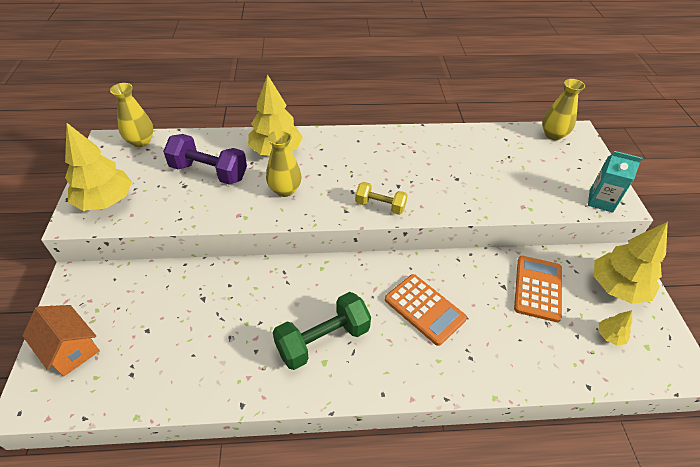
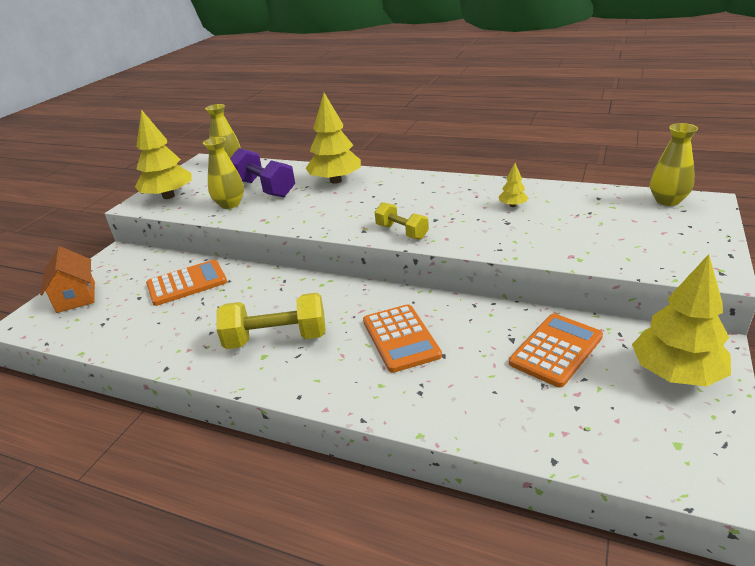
camera: 30 degrees right, 15 degrees down
yellow vase [266,130,302,197] -> yellow vase moved to [203,137,244,209]
green dumbbell [273,292,371,370] -> yellow dumbbell [217,293,326,349]
turquoise carton [588,151,642,213] -> none
yellow tree [599,310,632,345] -> yellow tree moved to [499,163,528,207]
none -> orange calculator [146,260,227,306]

